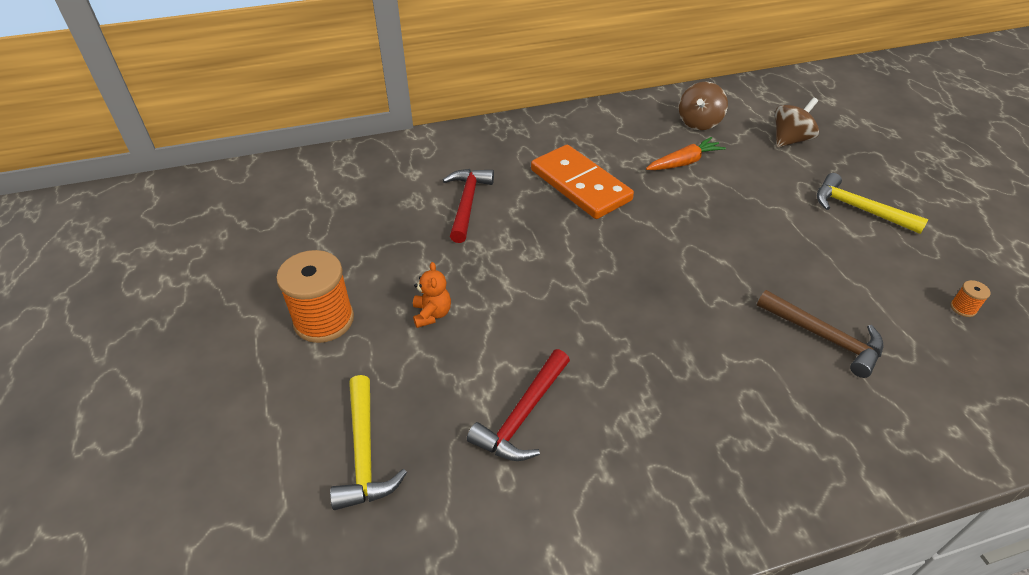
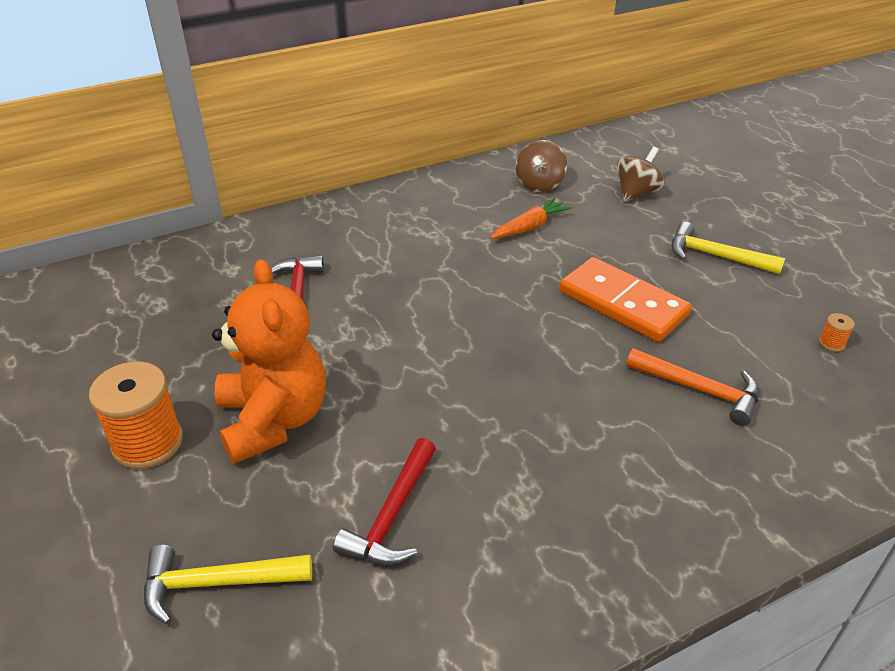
camera: 10 degrees left, 5 degrees down
yellow hammer [330,375,407,510] -> yellow hammer turned 105 degrees clockwise [144,545,312,624]
orange teddy bear [413,262,451,328] -> orange teddy bear [212,259,326,464], size x2.48
orange domino [531,145,634,219] -> orange domino moved to [559,257,692,342]
brown hammer [757,290,884,378] -> orange hammer [626,348,759,426]

